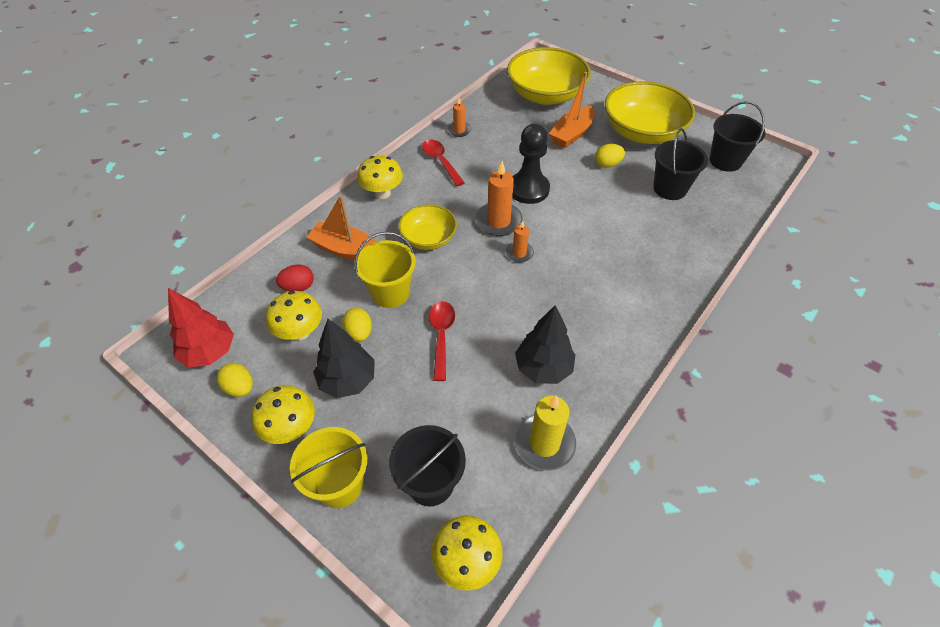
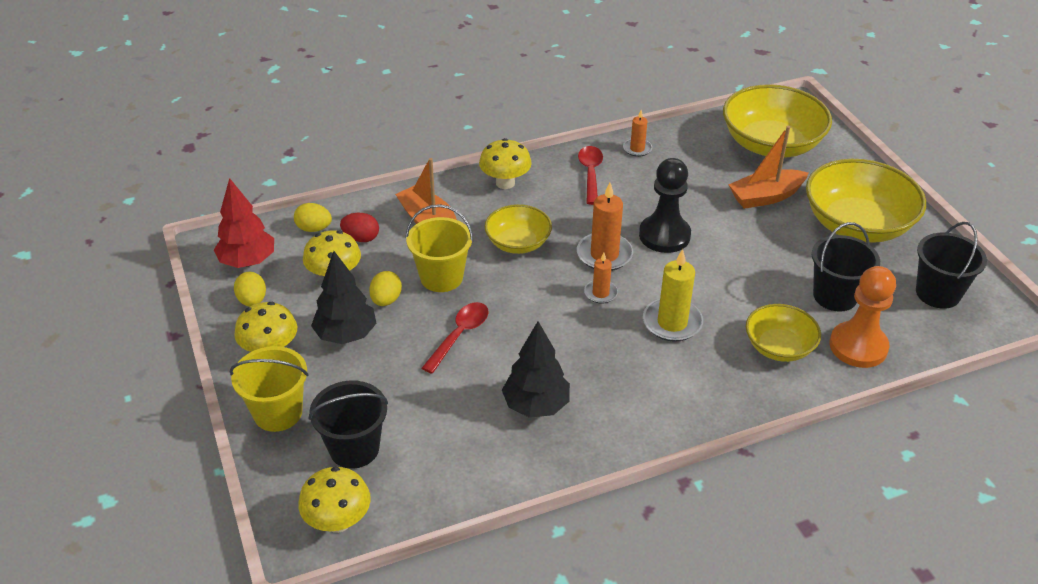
camera: 30 degrees right, 10 degrees down
yellow candle [514,395,576,471] -> yellow candle moved to [643,249,703,342]
yellow egg [595,144,625,168] -> yellow egg moved to [294,203,332,232]
none -> yellow bowl [746,304,821,362]
none -> orange pawn [829,266,896,368]

